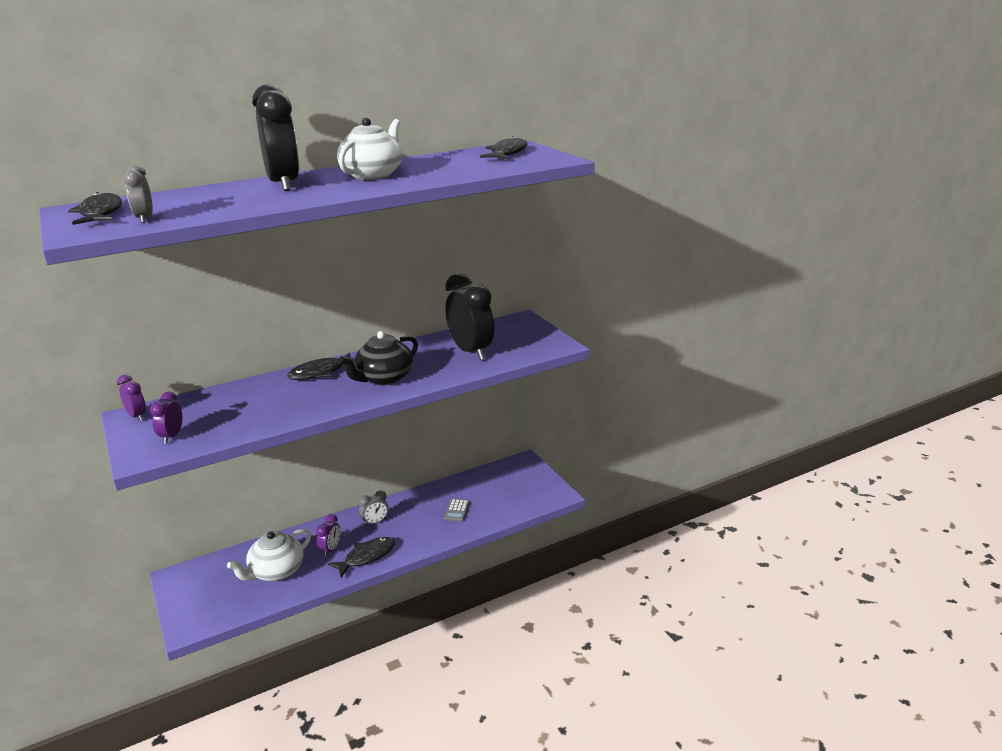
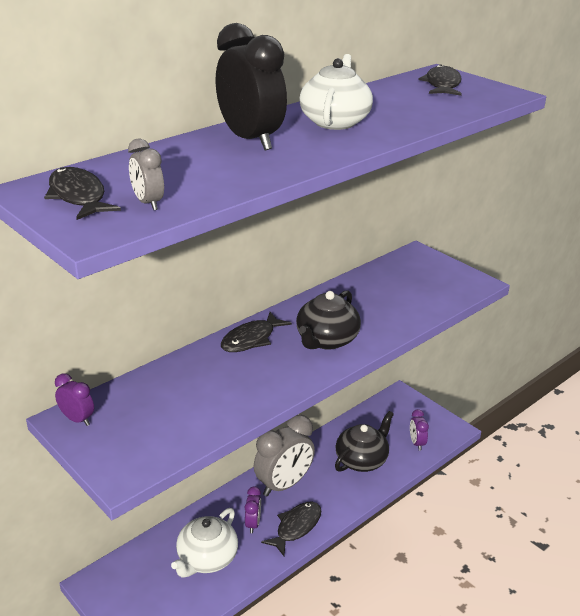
camera: 15 degrees left, 5 degrees up
purple clock [150,391,182,444] -> purple clock moved to [410,409,429,451]
grey clock [358,490,389,526] -> grey clock [254,415,315,497], size x2.05
grey calculator [444,499,470,522] -> black teapot [335,411,394,472]
black clock [445,273,494,360] -> none

